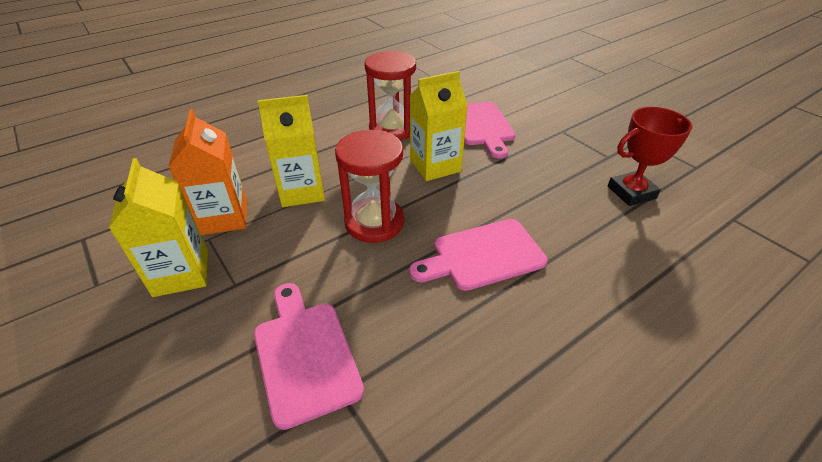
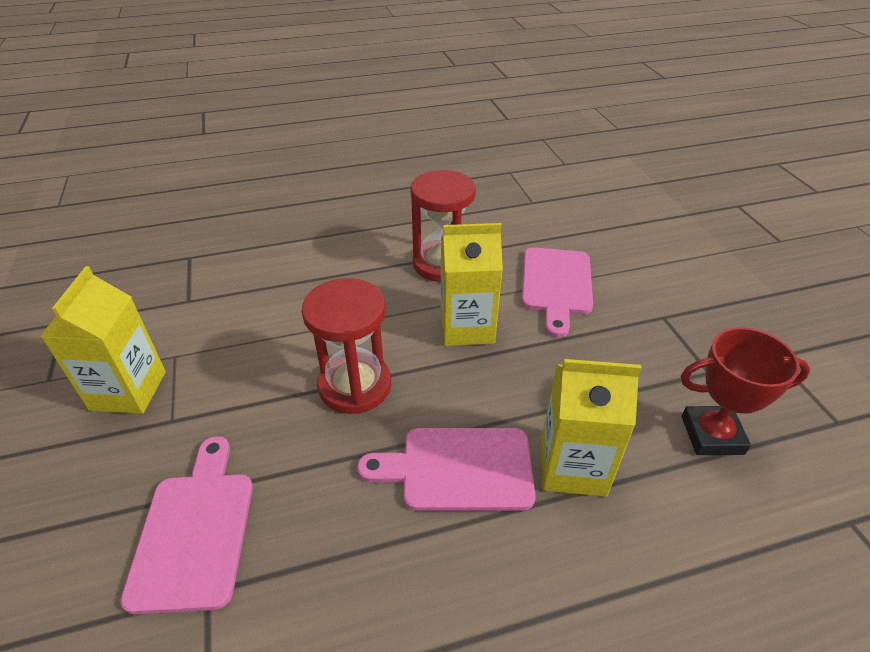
camera: 20 degrees right, 0 degrees up
orange carton [168,109,247,235] -> none
yellow carton [258,95,325,207] -> yellow carton moved to [541,359,641,497]

